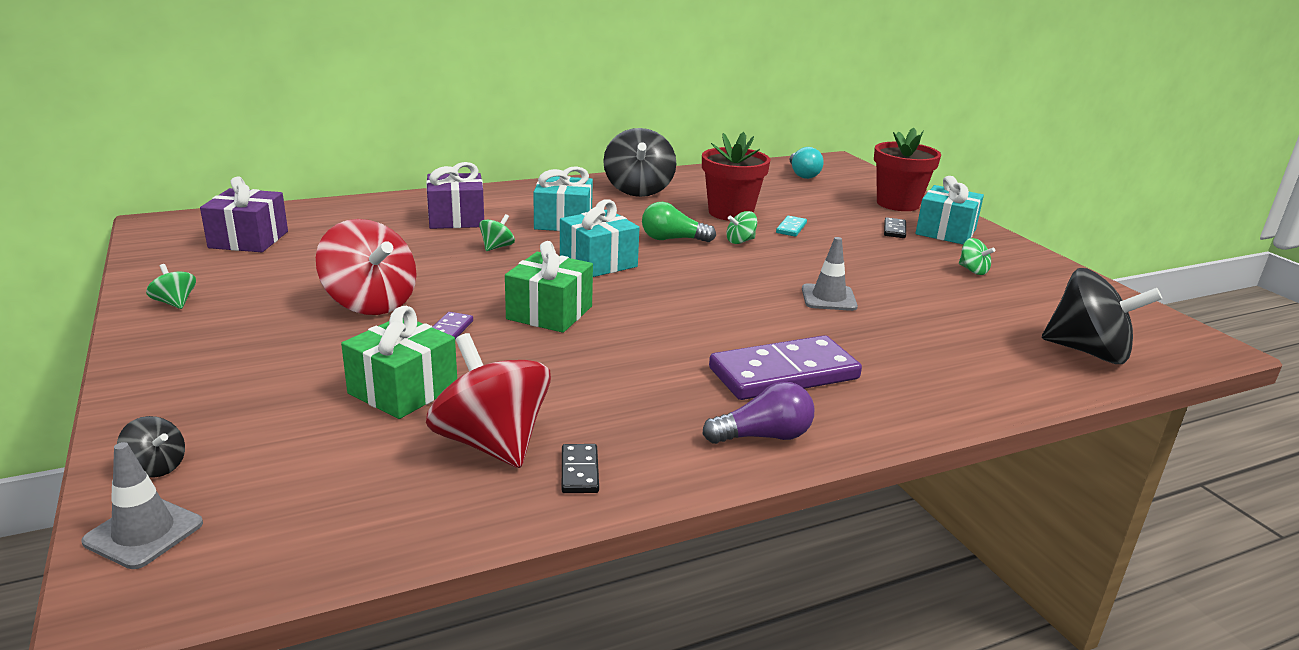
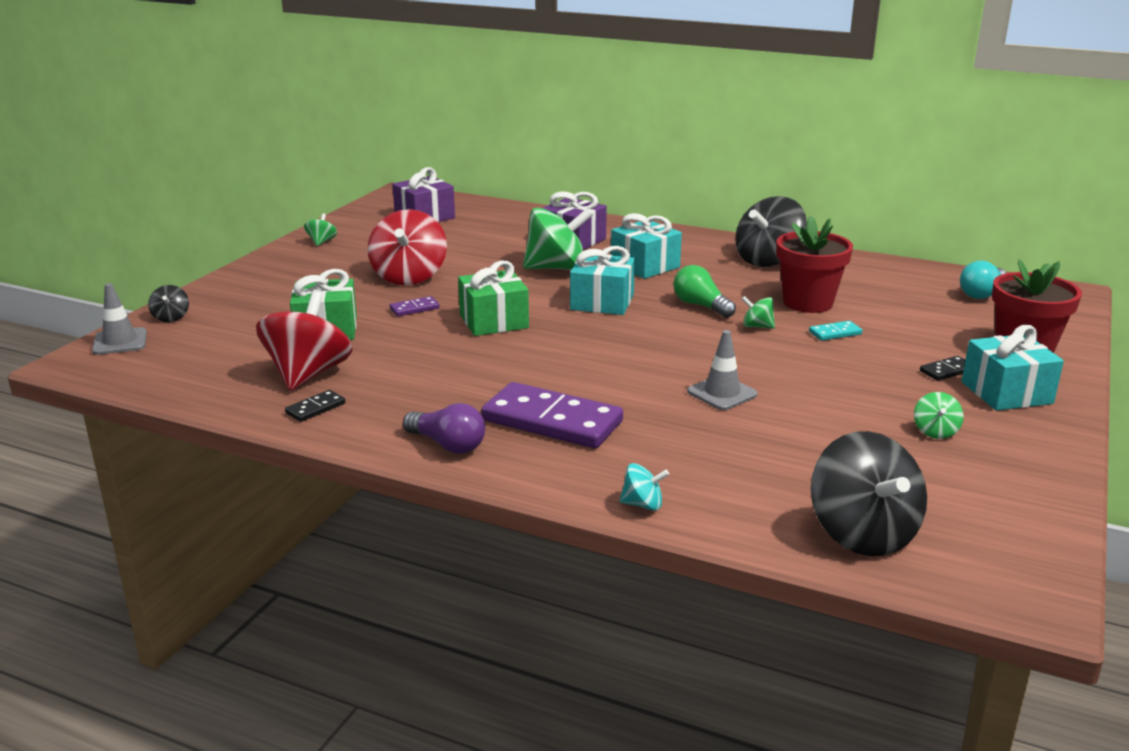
camera: 50 degrees right, 0 degrees up
green spinning top [479,214,515,251] -> green spinning top [523,207,593,270], size x2.21
none -> turquoise spinning top [620,463,669,511]

